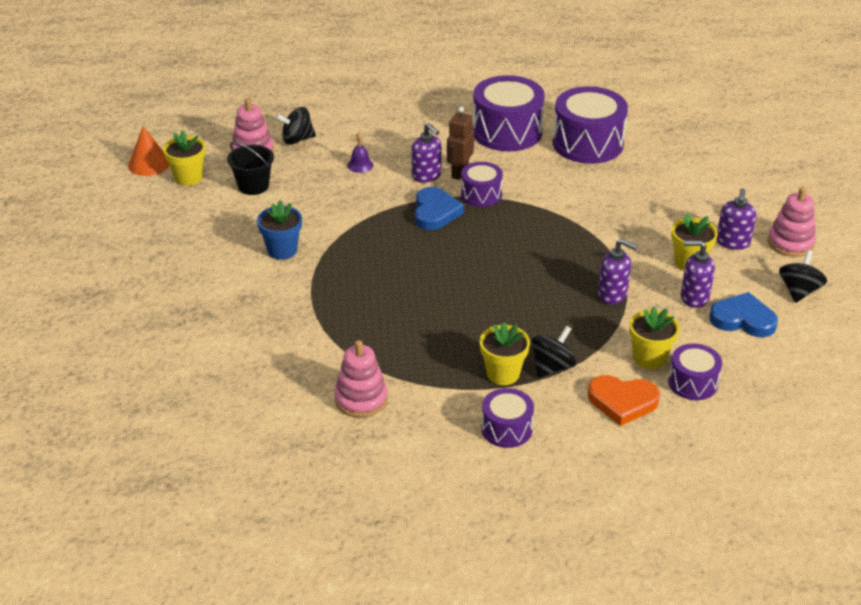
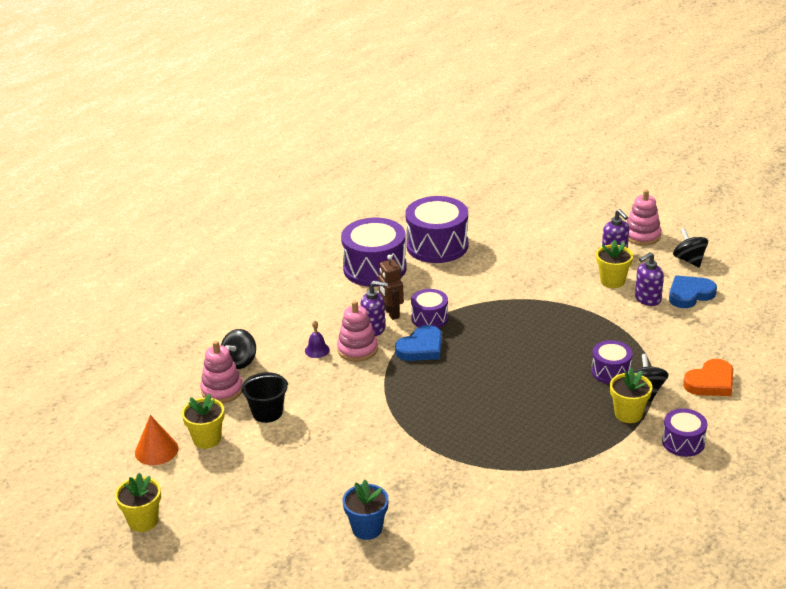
camera: 45 degrees left, 5 degrees down
blue flower pot [257,200,302,259] -> blue flower pot moved to [342,480,389,540]
pink stacking toy [334,340,388,418] -> pink stacking toy moved to [337,301,378,362]
blue heart [415,187,464,230] -> blue heart turned 90 degrees clockwise [395,325,442,361]
purple soap dispenser [598,239,638,304] -> none
yellow flower pot [629,307,680,369] -> yellow flower pot moved to [115,473,161,532]
purple drum [668,344,722,400] -> purple drum moved to [591,340,633,384]

